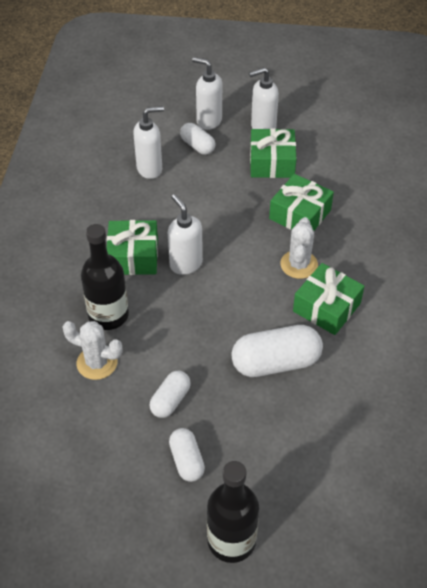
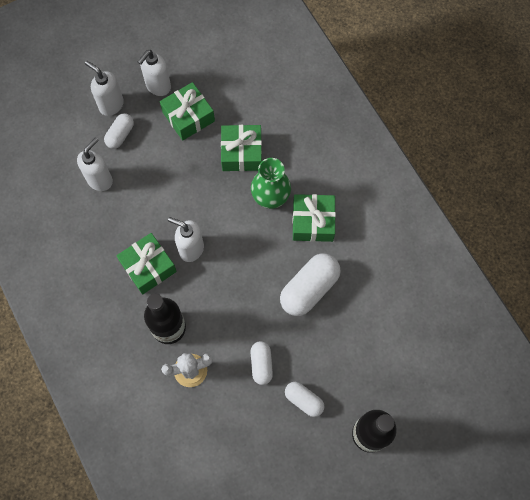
camera: 35 degrees left, 20 degrees up
white capsule [180,123,215,155] -> white capsule turned 75 degrees counterclockwise [104,113,134,149]
white soap dispenser [192,57,222,130] -> white soap dispenser turned 45 degrees clockwise [85,61,124,116]
white cactus [281,217,318,279] -> green vase [251,158,291,209]

